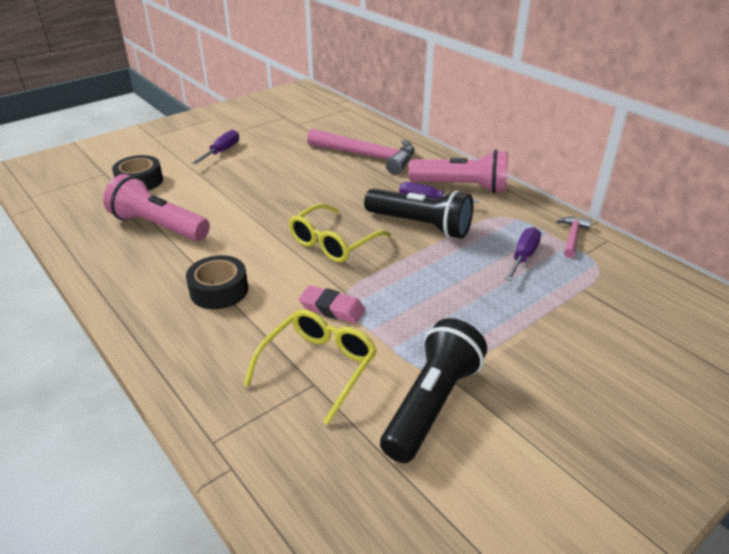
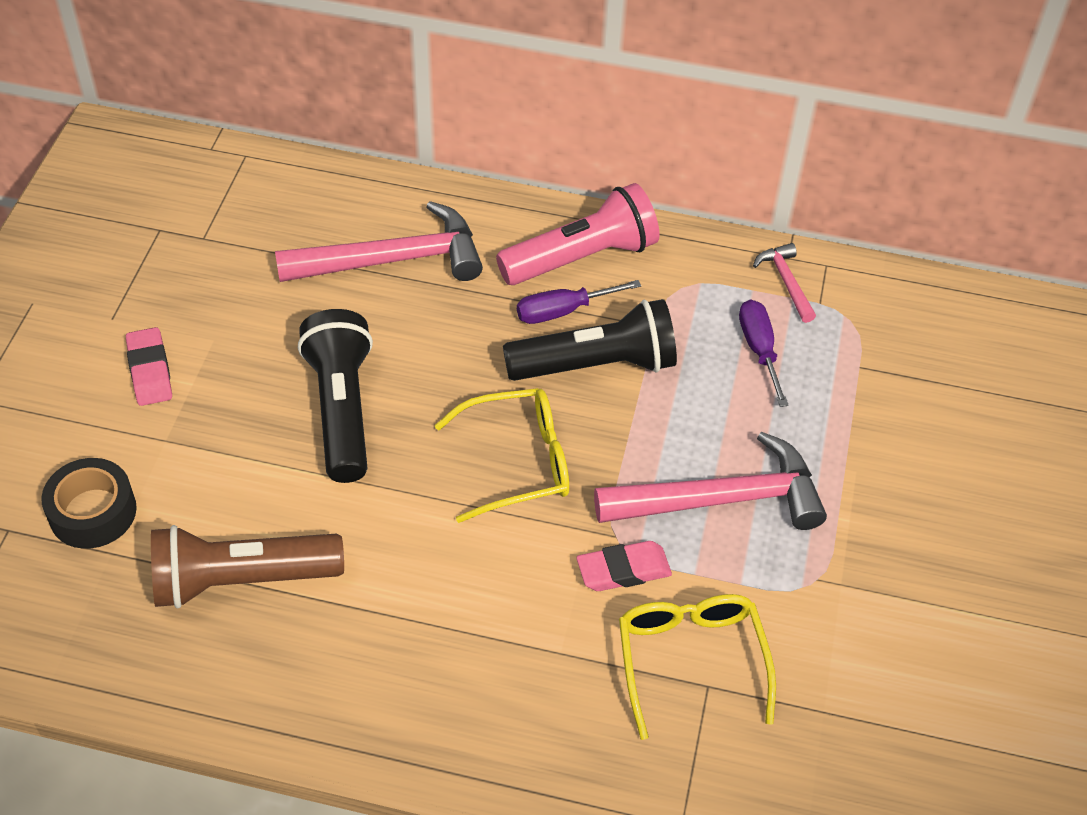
camera: 40 degrees left, 15 degrees up
pink flashlight [103,174,210,241] -> brown flashlight [151,525,344,608]
black tape [186,255,248,309] -> none
purple screwdriver [192,130,239,164] -> pink eraser [126,327,172,406]
yellow glasses [289,204,391,263] -> yellow glasses turned 105 degrees counterclockwise [434,388,569,523]
black flashlight [380,318,487,463] -> black flashlight moved to [298,309,373,483]
none -> pink hammer [594,432,827,530]

